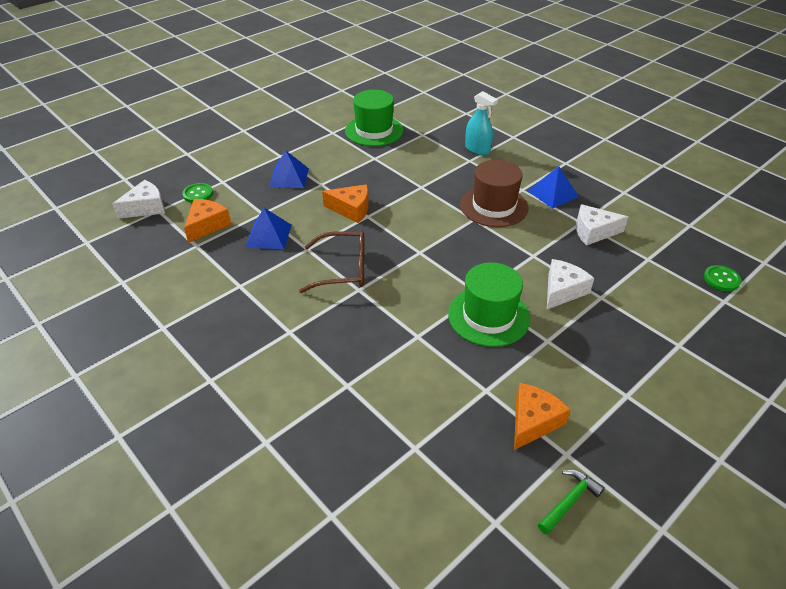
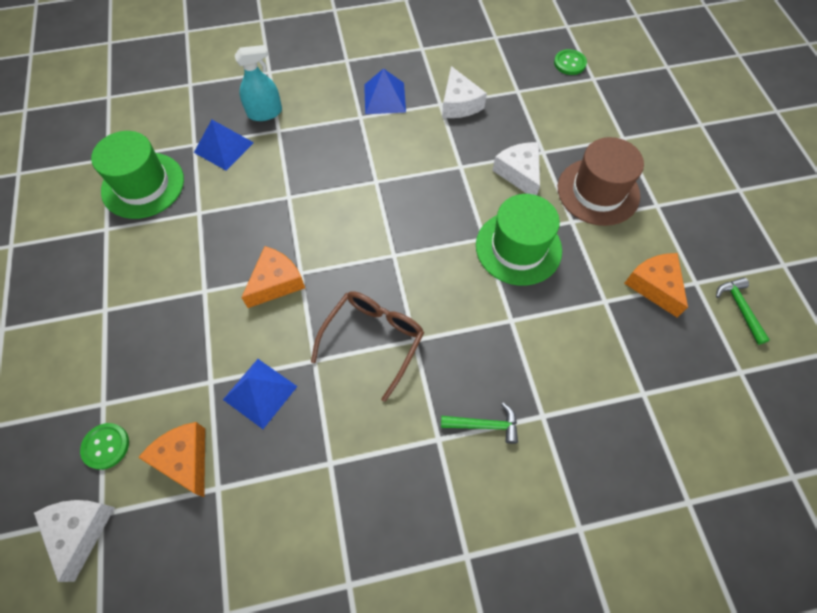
camera: 60 degrees left, 20 degrees up
blue pyramid [269,150,309,188] -> blue pyramid moved to [194,120,254,171]
brown hat [460,160,528,227] -> brown hat moved to [558,137,644,226]
white cheese [576,204,628,246] -> white cheese turned 45 degrees counterclockwise [442,66,487,118]
none -> green hammer [441,403,518,444]

